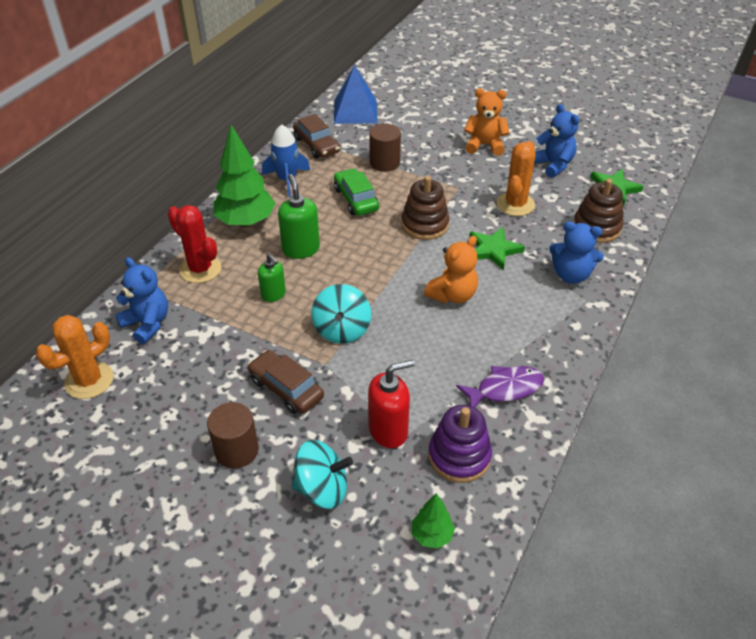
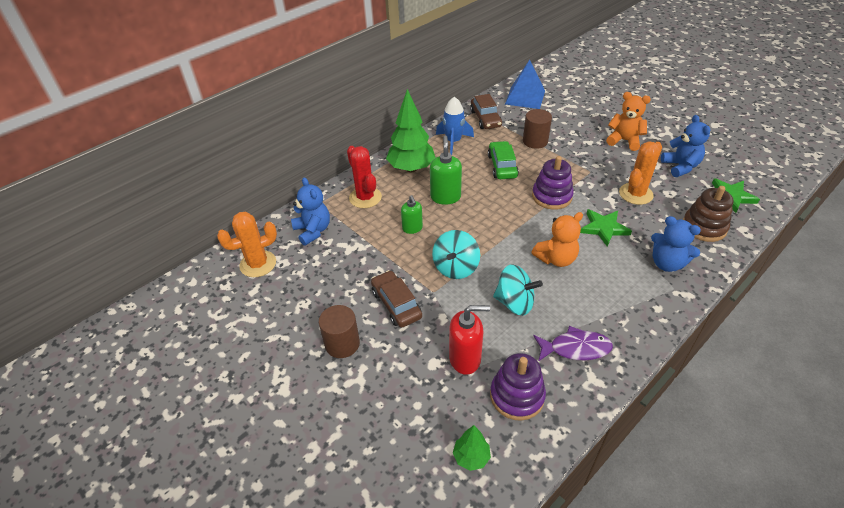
camera: 20 degrees right, 0 degrees up
turquoise spinning top [292,440,353,509] -> turquoise spinning top moved to [493,264,543,316]
brown stacking toy [401,176,449,240] -> purple stacking toy [532,156,574,210]

